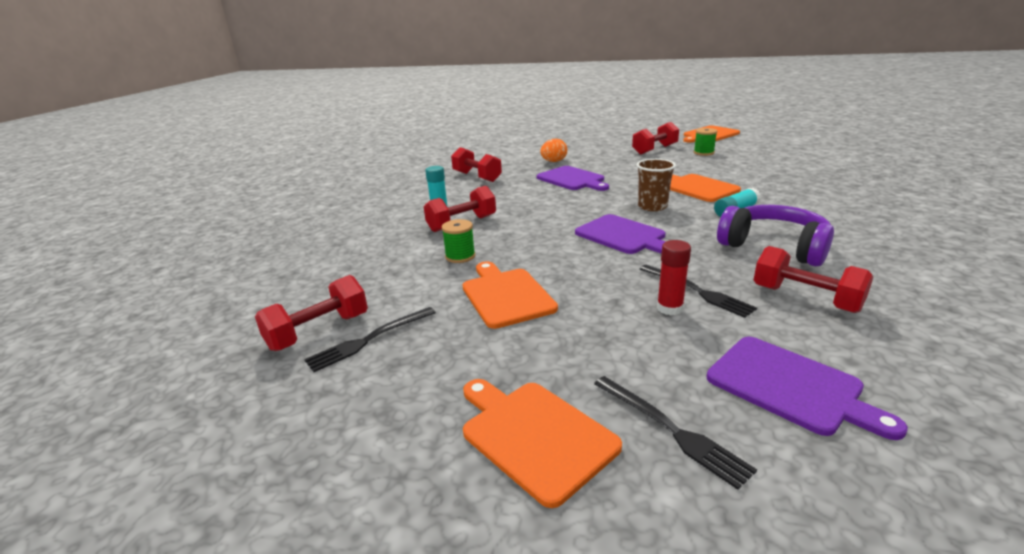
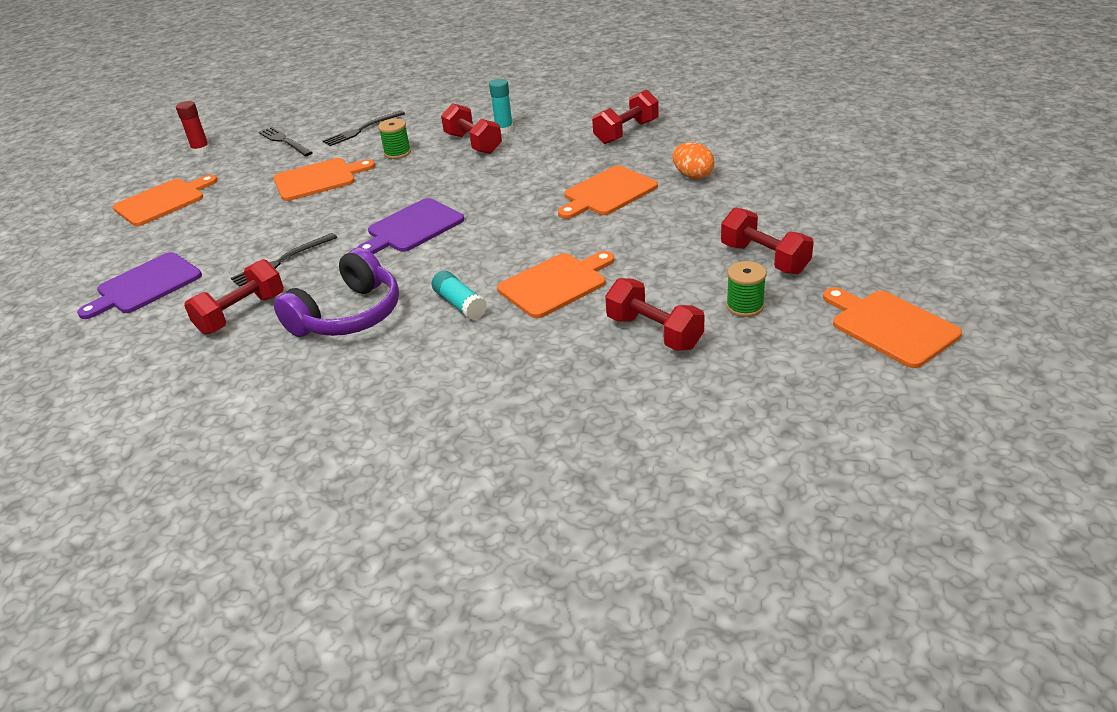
camera: 90 degrees right, 10 degrees up
red dumbbell [255,275,368,351] -> red dumbbell moved to [605,278,705,351]
purple cutting board [537,166,609,191] -> orange cutting board [558,165,658,219]
black fork [594,376,757,490] -> black fork moved to [322,111,405,146]
brown cup [636,159,676,211] -> none
red glue stick [657,240,691,315] -> red glue stick moved to [176,101,210,154]

